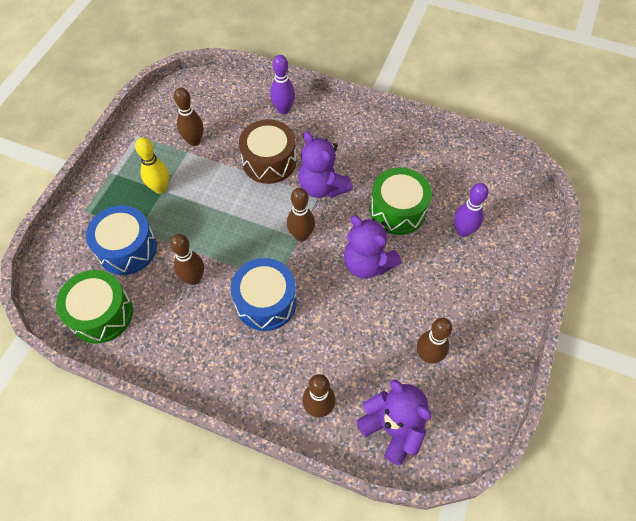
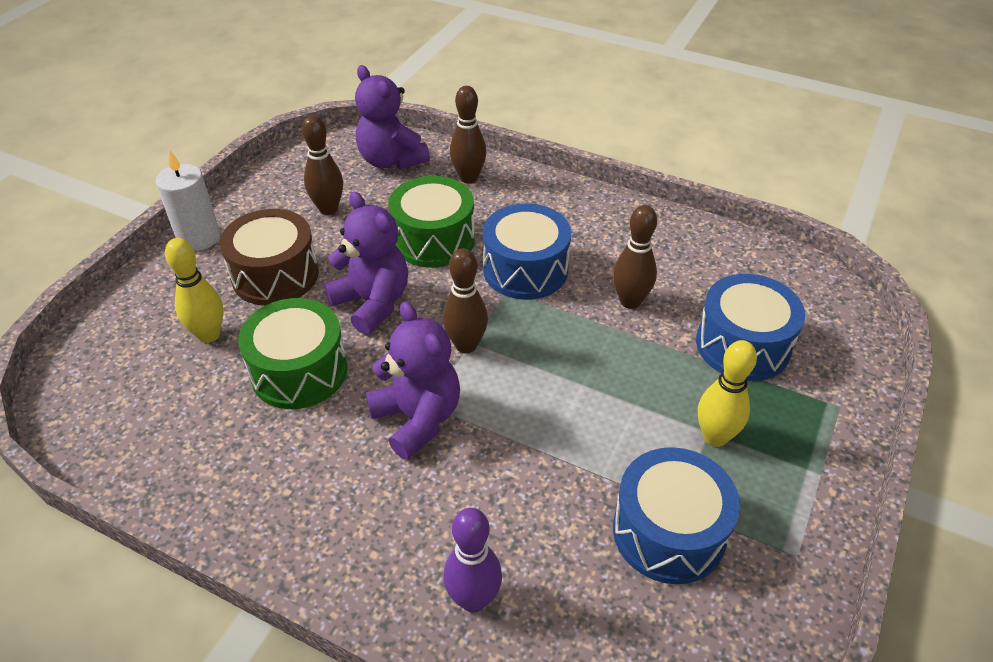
camera: 175 degrees left, 15 degrees down
green drum [56,270,133,344] -> green drum moved to [388,176,475,268]
brown bowling pin [174,88,203,146] -> blue drum [613,447,740,584]
brown drum [239,119,296,184] -> brown drum moved to [220,209,319,306]
purple bowling pin [454,183,489,237] -> yellow bowling pin [165,238,223,343]
none -> white candle [156,149,220,251]

